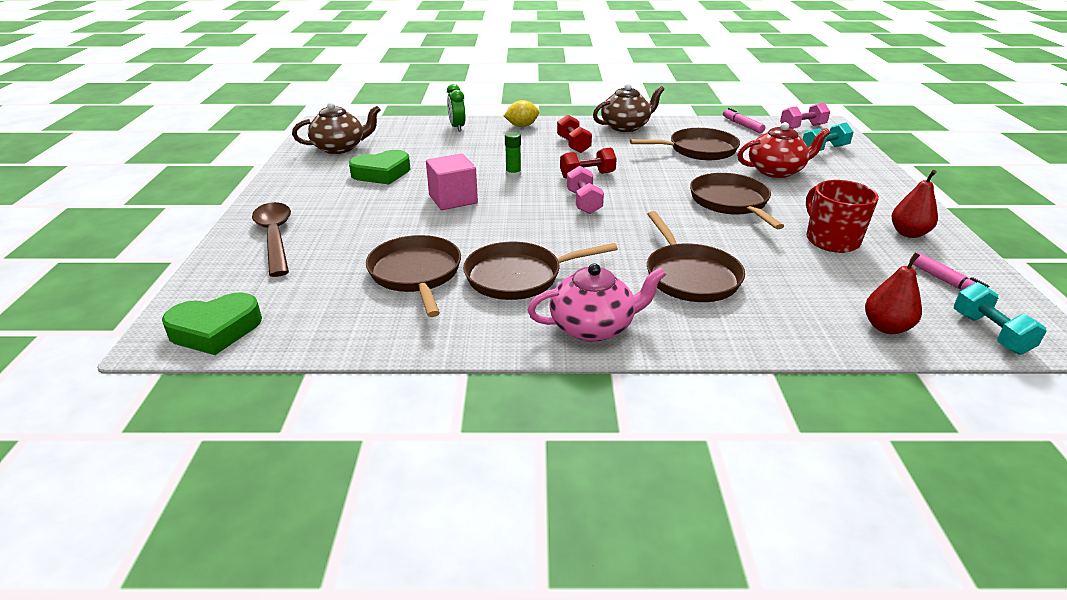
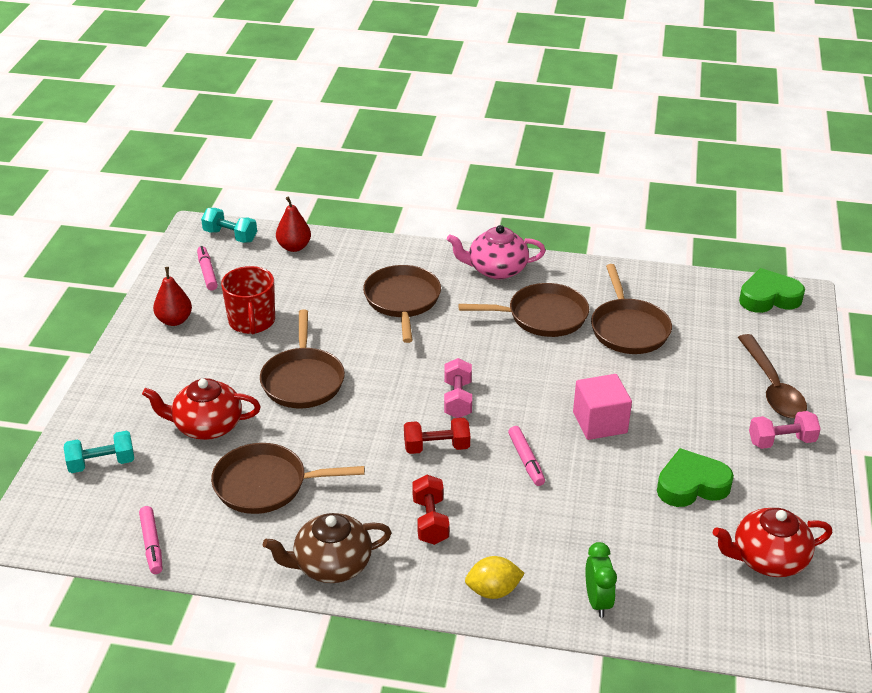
camera: 170 degrees left, 5 degrees up
brown teapot [292,102,381,154] -> red teapot [713,508,832,577]
green glue stick [505,132,521,178] -> pink marker [508,426,545,486]
pink dumbbell [780,103,830,129] -> pink dumbbell moved to [749,411,821,449]
turquoise dumbbell [954,282,1046,355] -> turquoise dumbbell turned 60 degrees counterclockwise [201,208,257,243]

